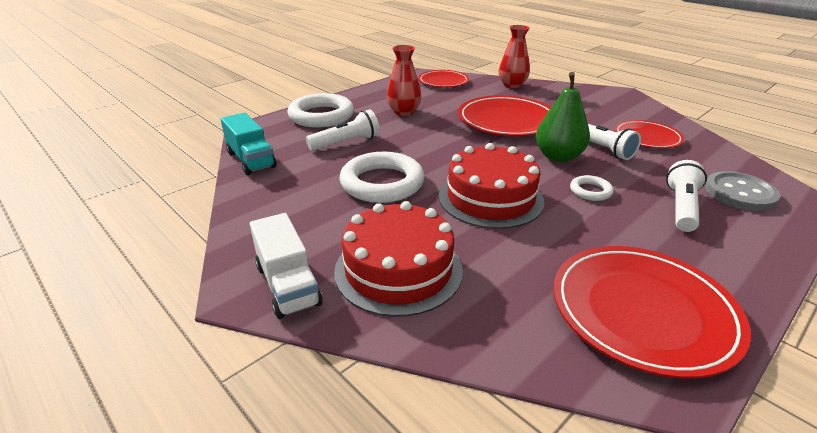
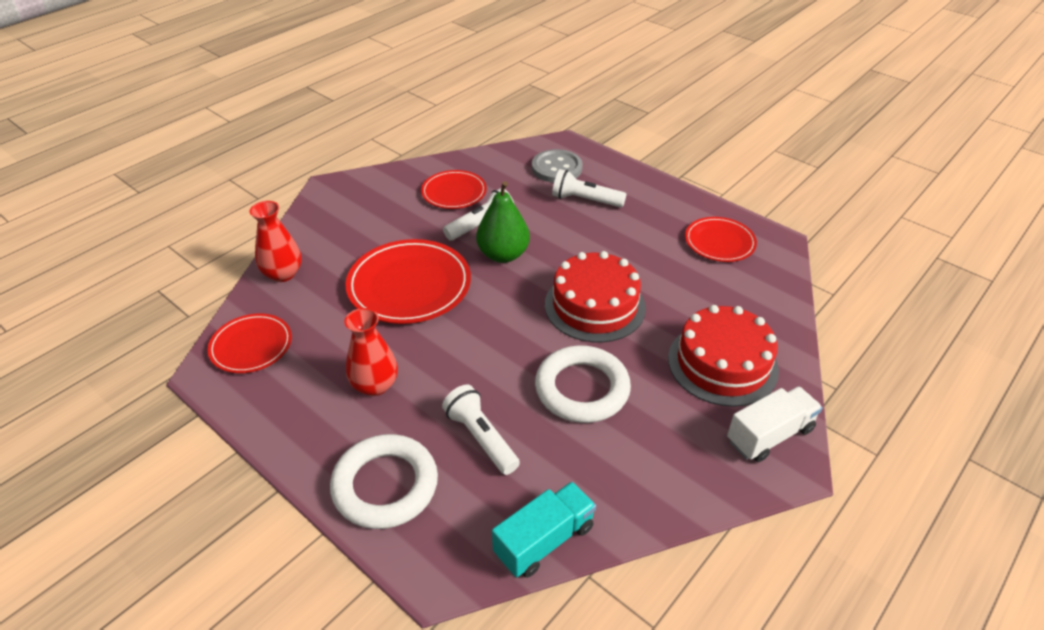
camera: 95 degrees left, 10 degrees up
red plate [553,246,751,379] -> red plate [685,217,757,262], size x0.61
white ring [570,175,614,201] -> none

